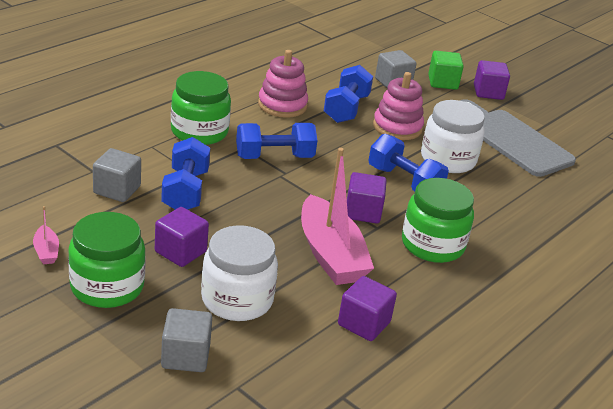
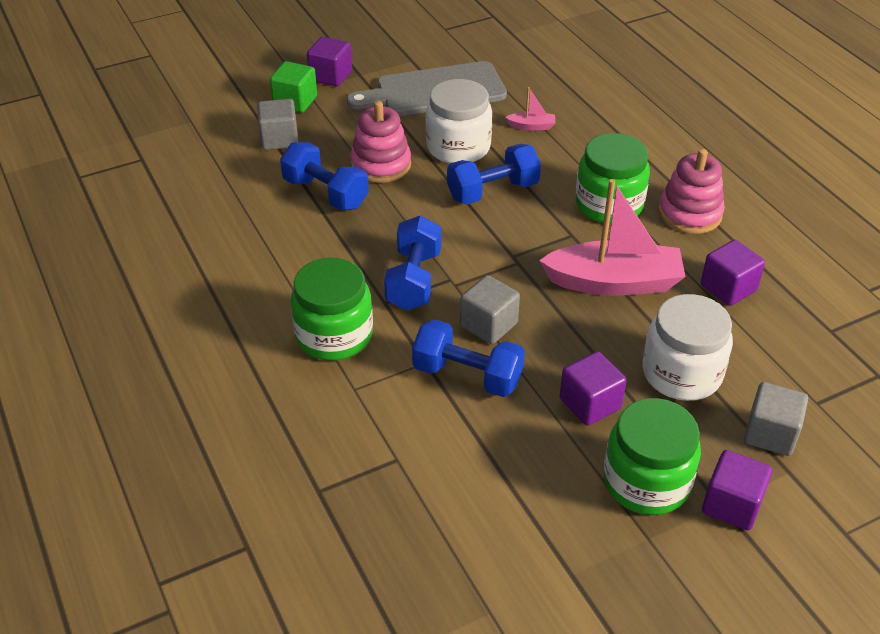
camera: 65 degrees left, 10 degrees up
pink boat [33,206,59,264] -> pink boat moved to [505,87,555,130]
grey cube [93,148,141,202] -> grey cube moved to [460,275,520,344]
pink stacking toy [258,50,308,118] -> pink stacking toy moved to [658,149,725,234]
purple cube [347,172,387,224] -> purple cube moved to [702,450,772,530]

